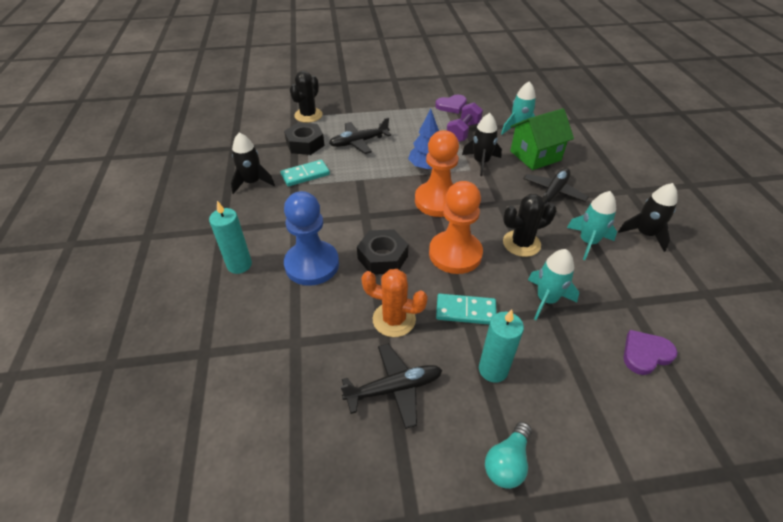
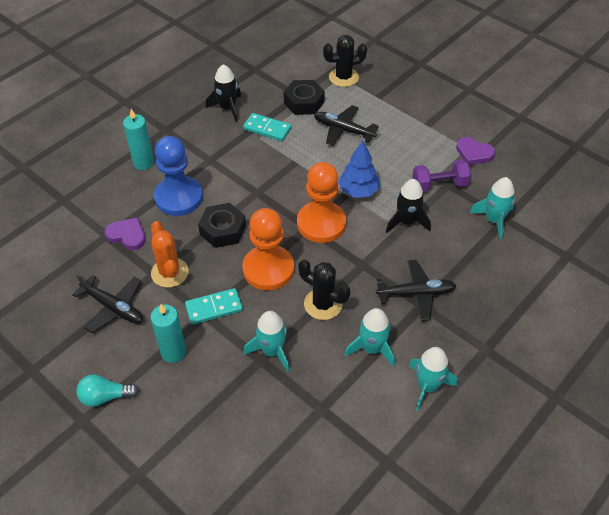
camera: 50 degrees right, 5 degrees up
turquoise domino [436,294,497,325] -> turquoise domino turned 75 degrees counterclockwise [185,288,243,325]
green house [510,108,574,170] -> none
black rocket [618,183,677,252] -> turquoise rocket [409,347,458,411]
purple heart [623,330,678,375] -> purple heart moved to [105,217,145,250]

